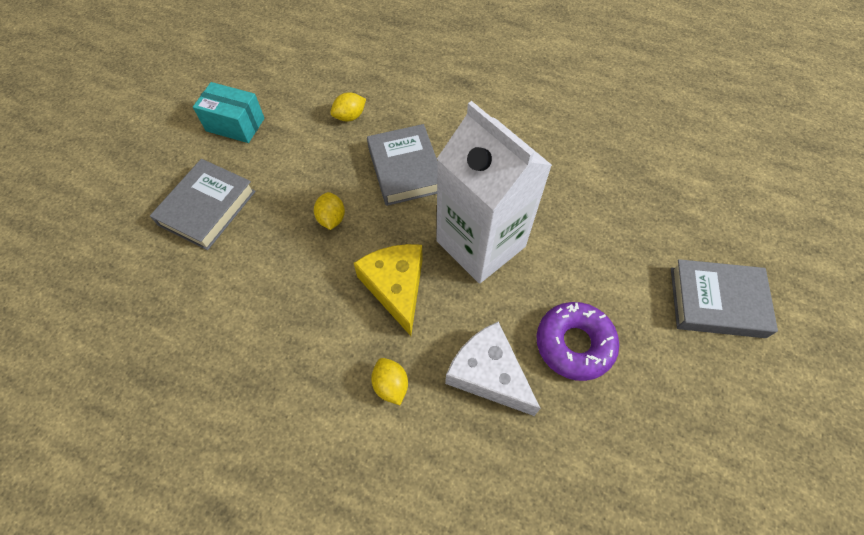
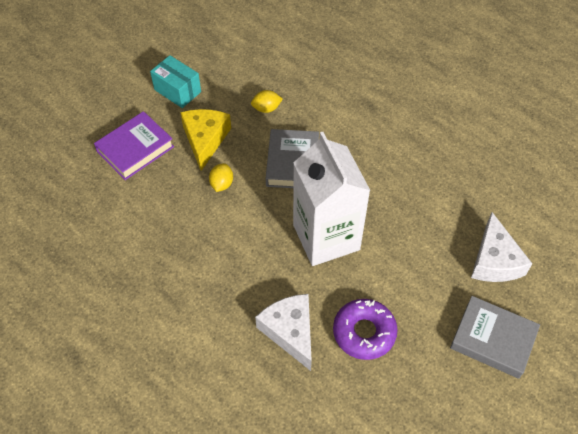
camera: 20 degrees right, 5 degrees down
grey book [150,159,256,250] -> purple book [94,111,174,180]
yellow cheese [354,244,423,336] -> yellow cheese moved to [180,109,231,171]
yellow lemon [371,358,408,405] -> none
none -> white cheese [471,212,532,282]

